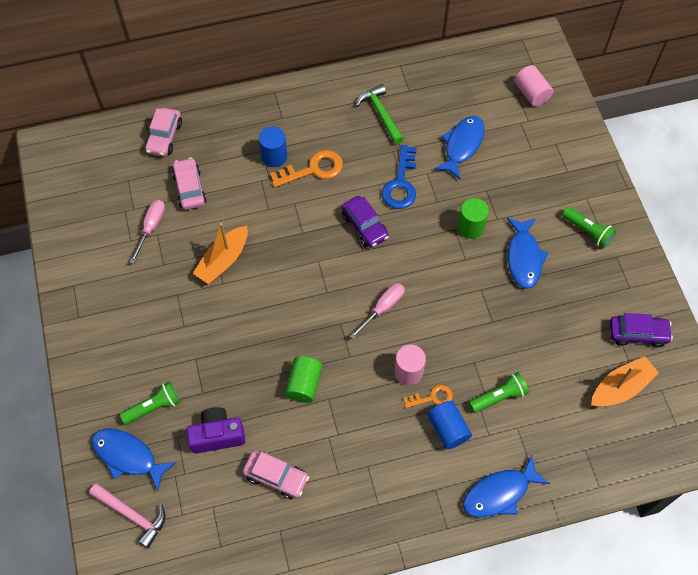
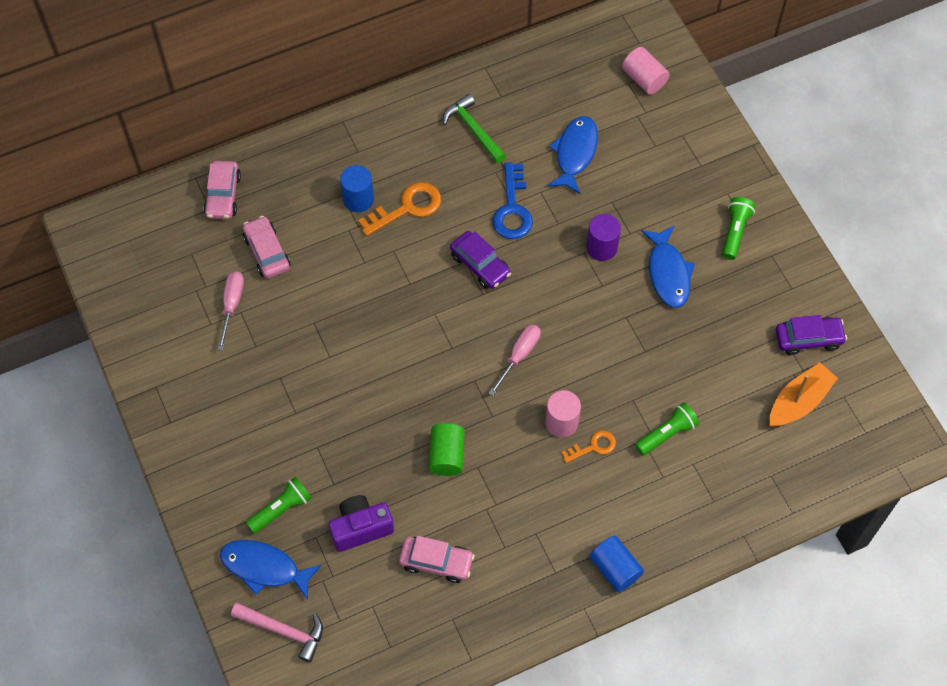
camera: 10 degrees left, 0 degrees up
orange boat [193,223,248,284] -> none
blue cylinder [427,401,472,450] -> blue cylinder moved to [589,535,644,592]
green cylinder [457,198,489,239] -> purple cylinder [586,214,621,261]
blue fish [463,455,550,517] -> none
green flashlight [562,207,616,248] -> green flashlight turned 105 degrees counterclockwise [722,197,755,260]

